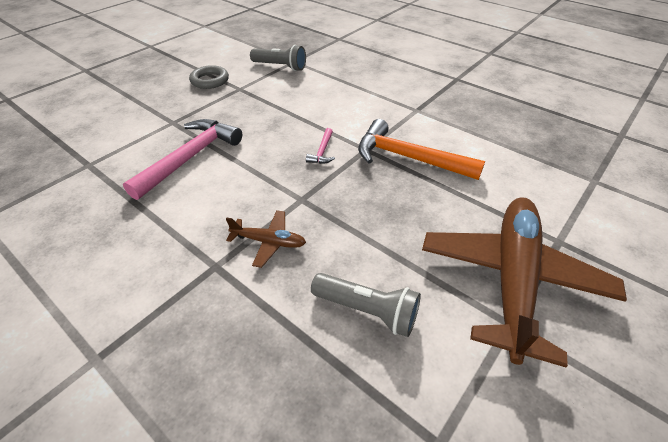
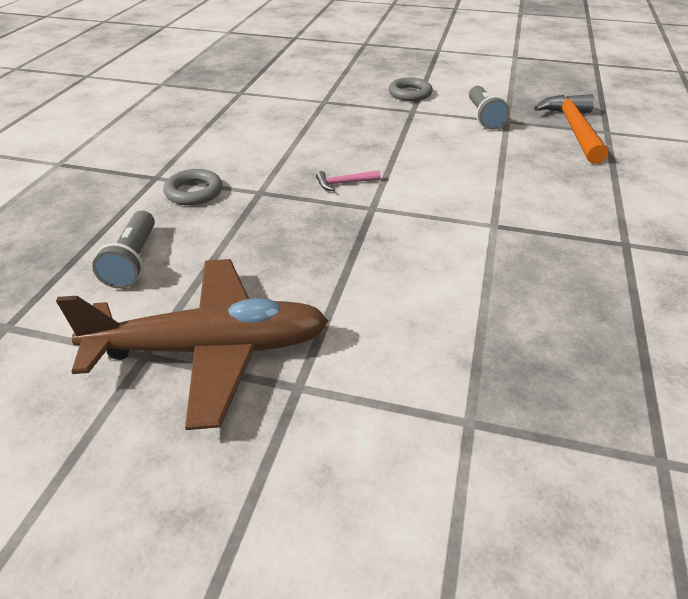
camera: 65 degrees right, 5 degrees down
pink hammer [123,119,242,200] -> none
brown plane [226,210,306,268] -> grey ring [163,169,222,205]
orange hammer [358,119,485,180] -> orange hammer moved to [534,94,609,164]

